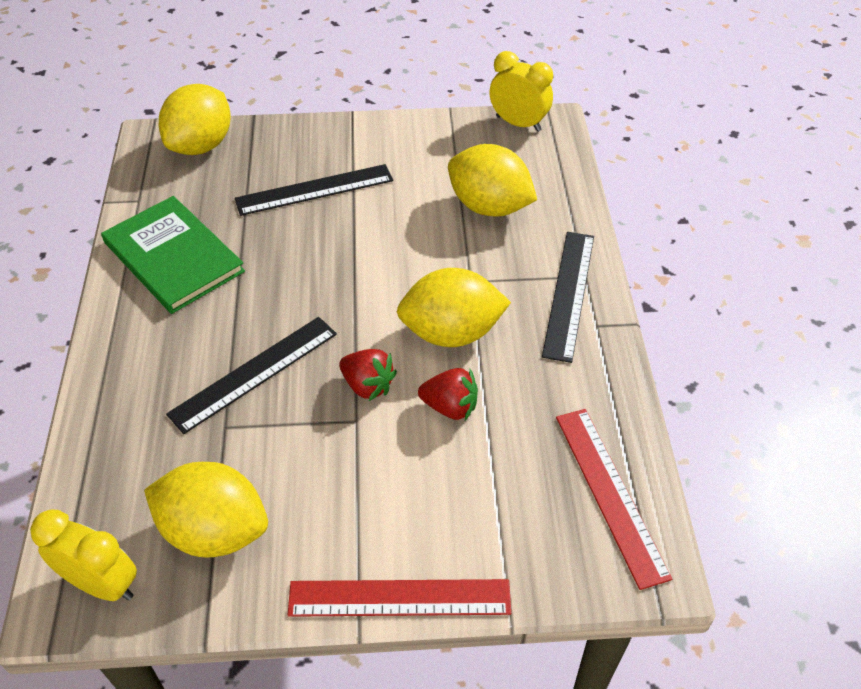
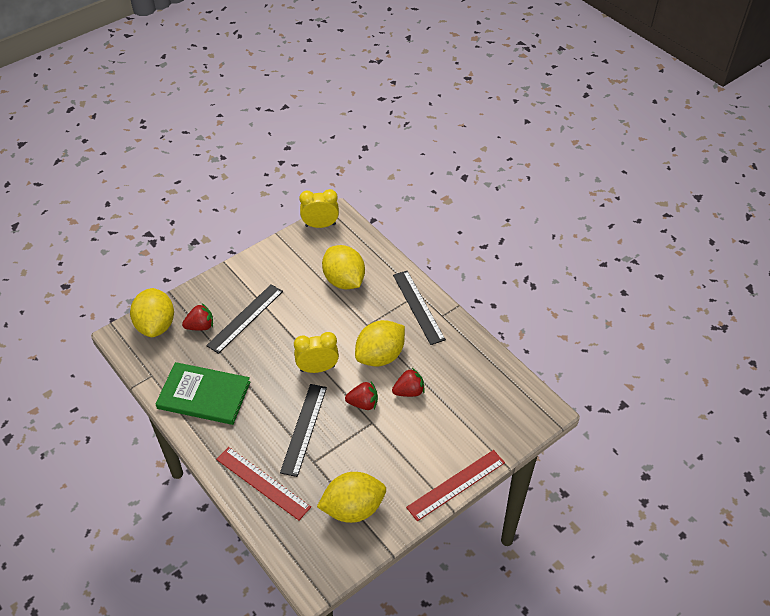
camera: 35 degrees left, 0 degrees up
yellow clock [30,509,137,601] -> yellow clock moved to [294,332,339,373]
yellow lemon [448,144,537,217] -> yellow lemon turned 60 degrees clockwise [322,245,365,289]
red ruler [556,409,673,590] -> red ruler moved to [216,447,311,520]
none -> red strawberry [182,303,213,331]

